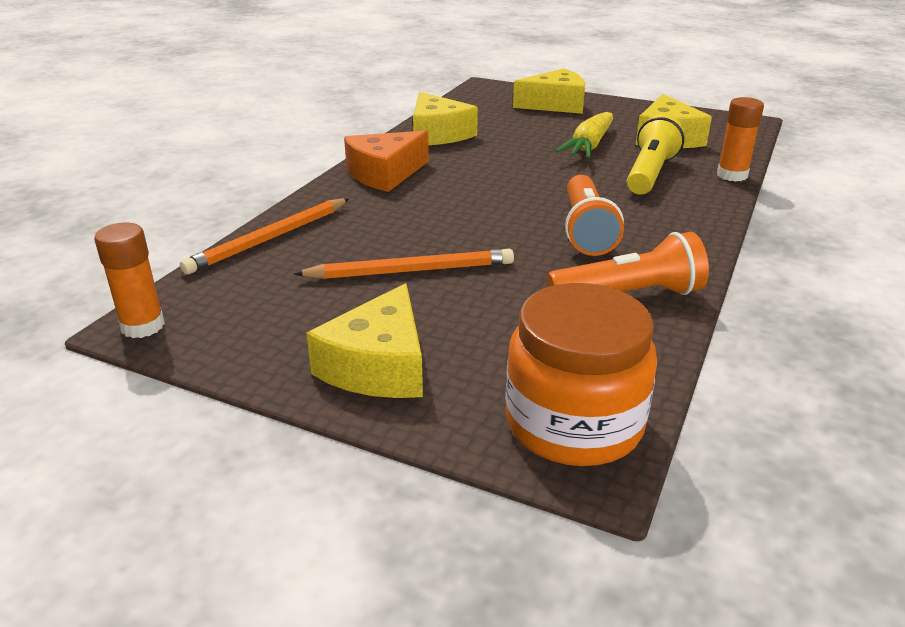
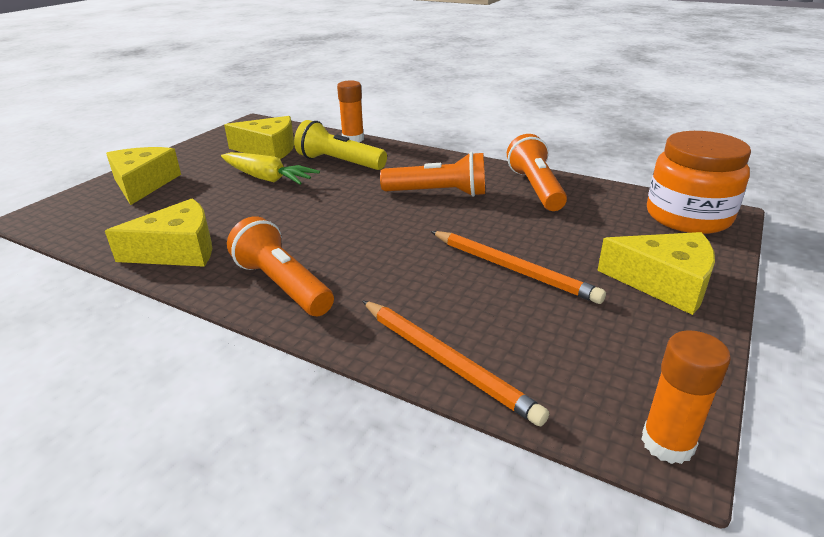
camera: 85 degrees left, 0 degrees up
orange pencil [294,249,514,279] -> orange pencil turned 135 degrees clockwise [431,231,606,304]
orange cheese [344,131,429,192] -> orange flashlight [227,216,334,316]

